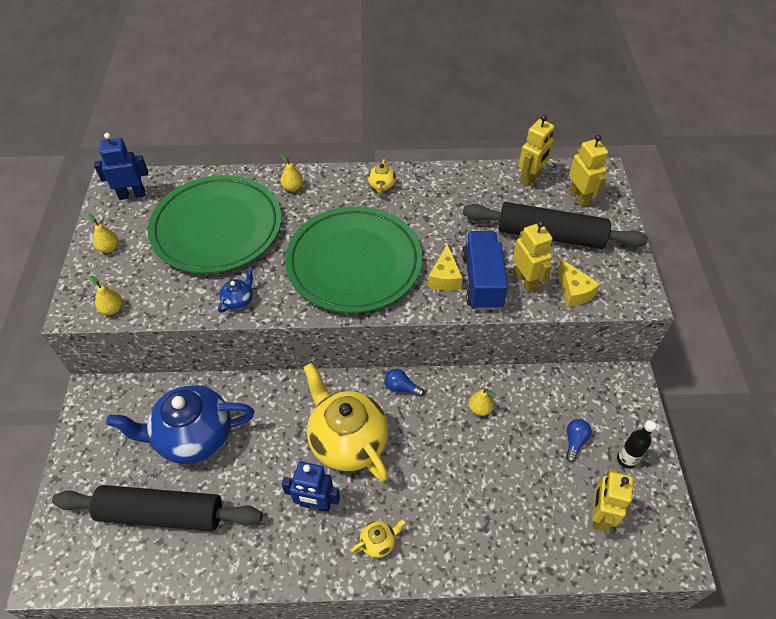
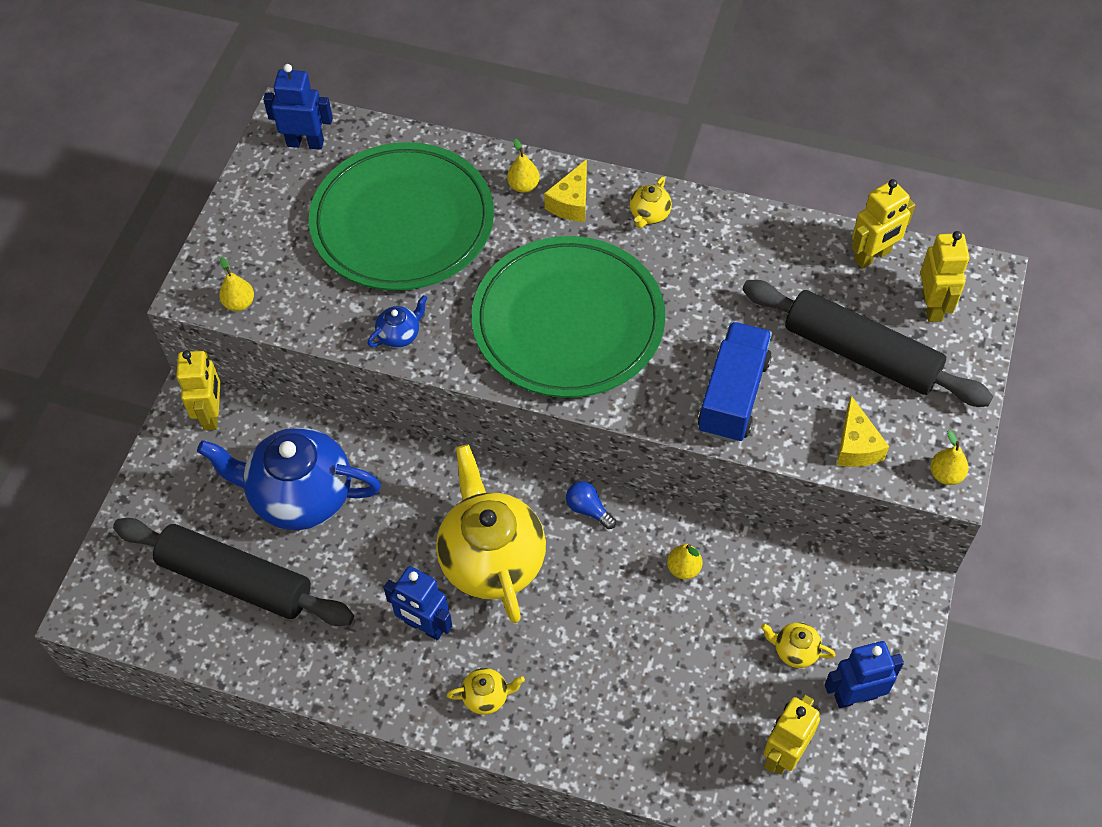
camera: 20 degrees right, 5 degrees up
yellow pear [88,214,119,253] -> yellow pear moved to [930,430,968,485]
yellow cheese [428,244,463,291] -> yellow cheese moved to [544,159,587,222]
yellow robot [513,221,553,292] -> yellow robot moved to [176,351,220,431]
blue light bulb [566,419,592,462] -> yellow teapot [761,622,836,668]
black bottle [617,420,656,469] -> blue robot [825,641,904,708]

